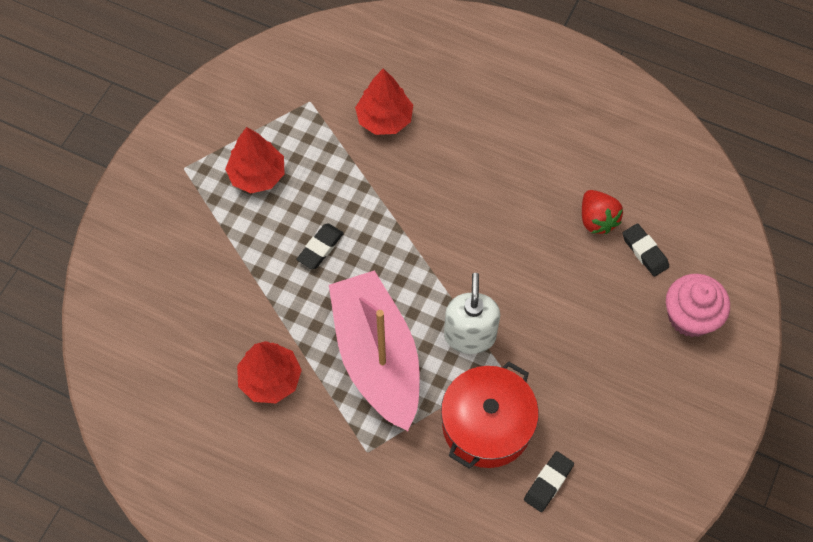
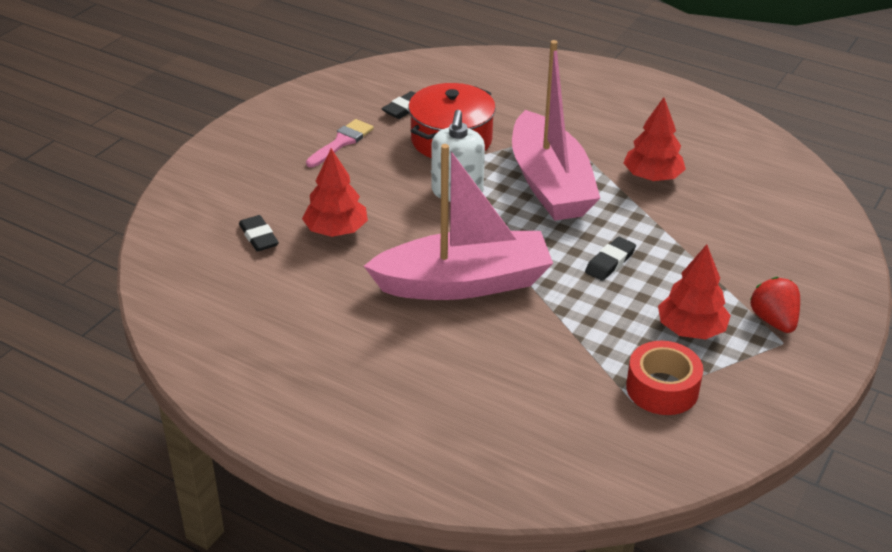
camera: 175 degrees left, 25 degrees down
red tree [355,68,413,135] -> red tree moved to [302,148,368,237]
red strawberry [582,190,623,234] -> red strawberry moved to [750,277,800,333]
pink cupcake [666,274,730,337] -> none
none -> pink brush [306,119,374,167]
none -> pink boat [364,144,553,300]
none -> red tape [626,341,703,415]

